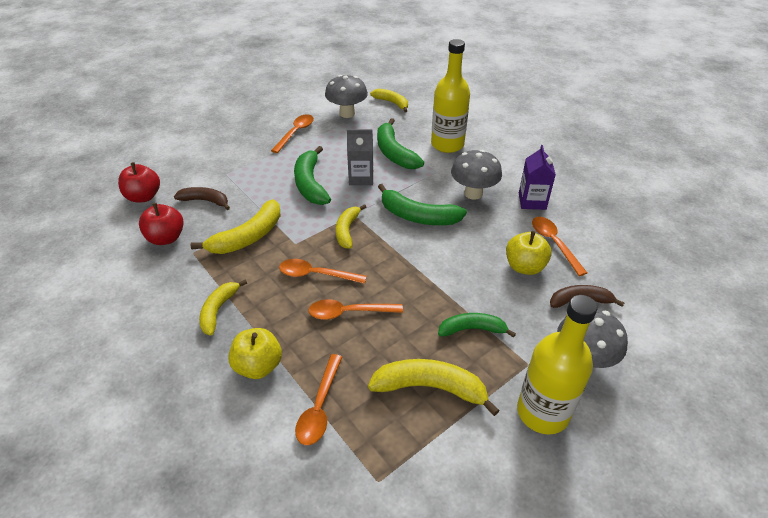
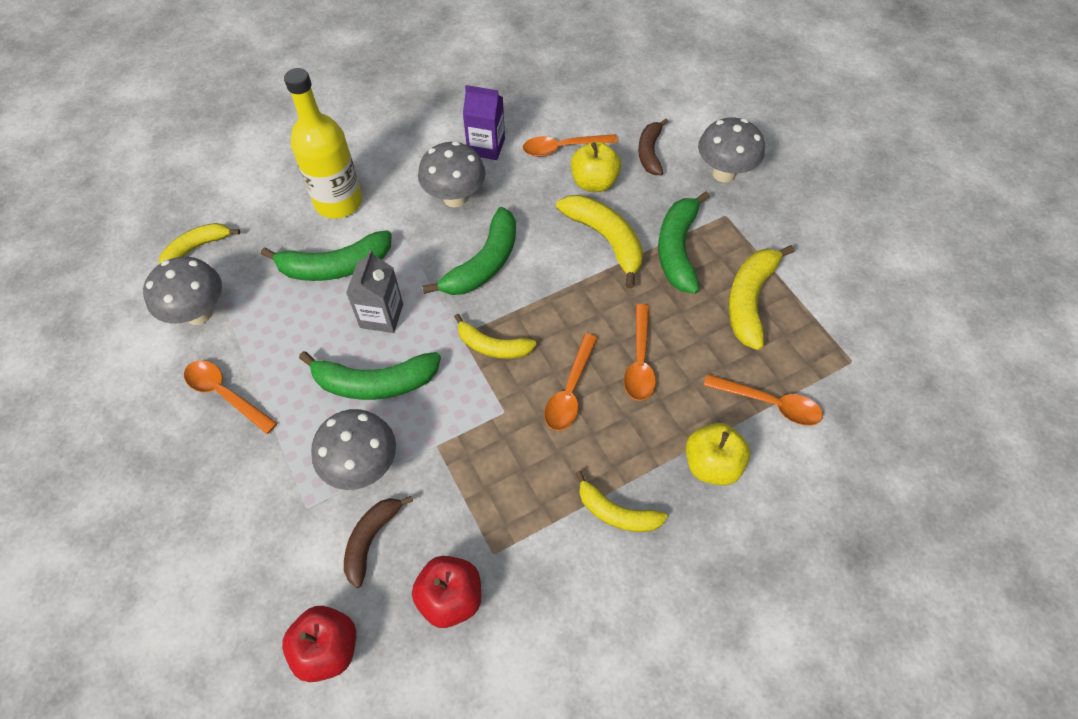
camera: 80 degrees left, 15 degrees up
yellow banana [191,199,280,254] -> yellow banana moved to [556,195,643,288]
green banana [438,313,516,338] -> green banana [658,191,710,294], size x1.54
yellow bottle [517,295,598,435] -> none
none -> grey mushroom [311,409,396,490]

